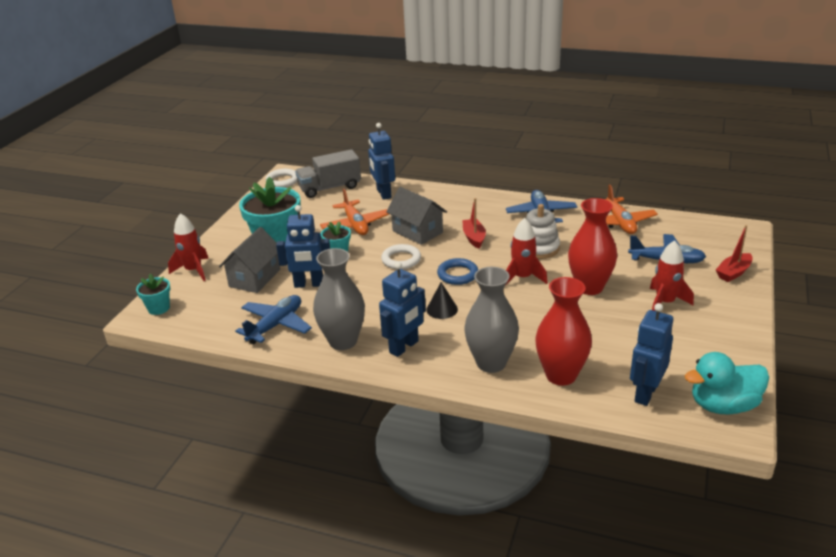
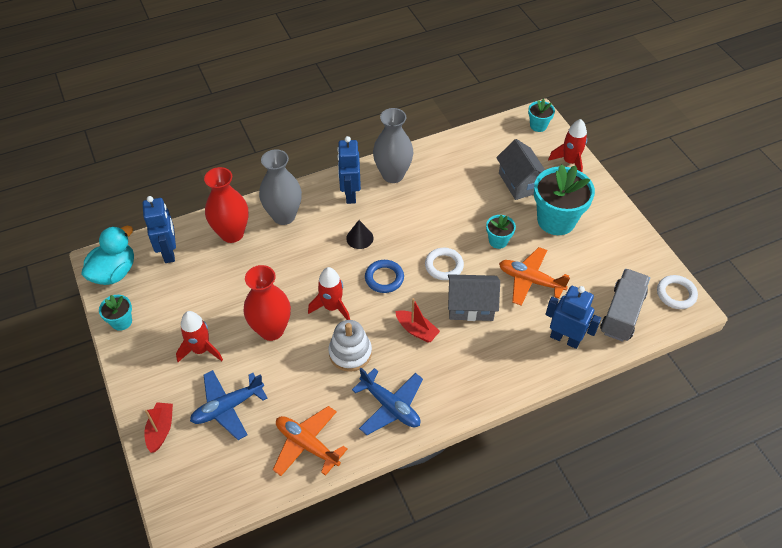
camera: 135 degrees right, 20 degrees up
blue plane [235,295,312,344] -> none
blue robot [276,205,330,288] -> none
none -> turquoise flower pot [99,295,132,331]

